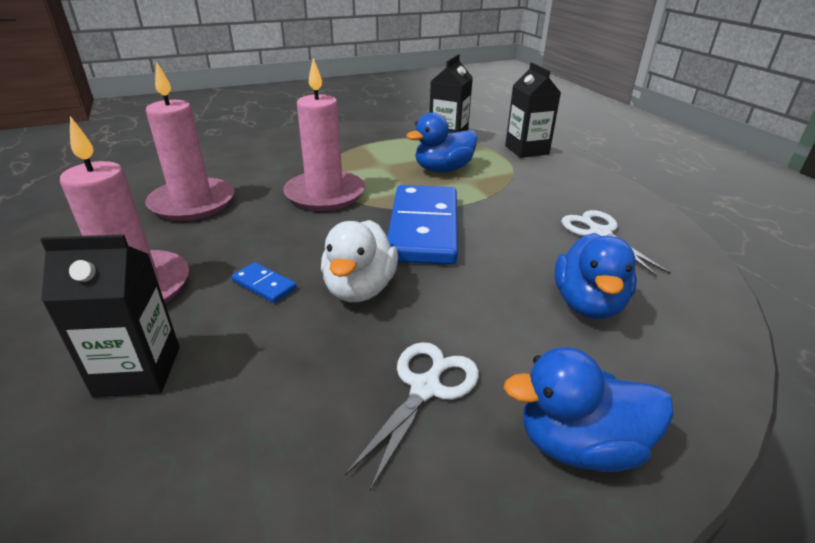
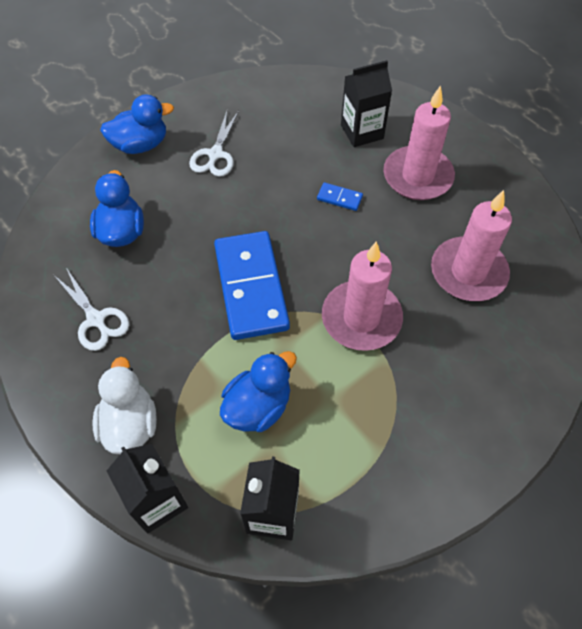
camera: 165 degrees right, 25 degrees up
white duck [321,220,398,302] -> white duck moved to [93,357,157,454]

